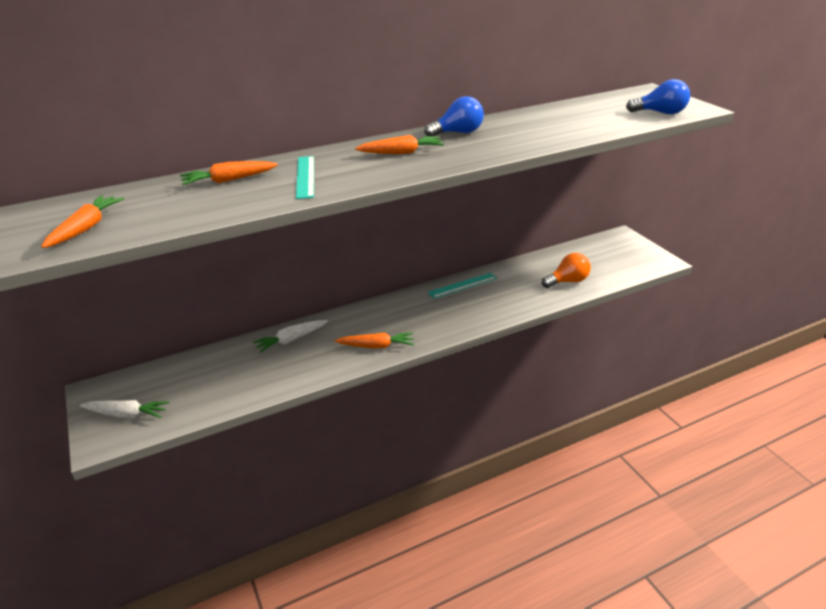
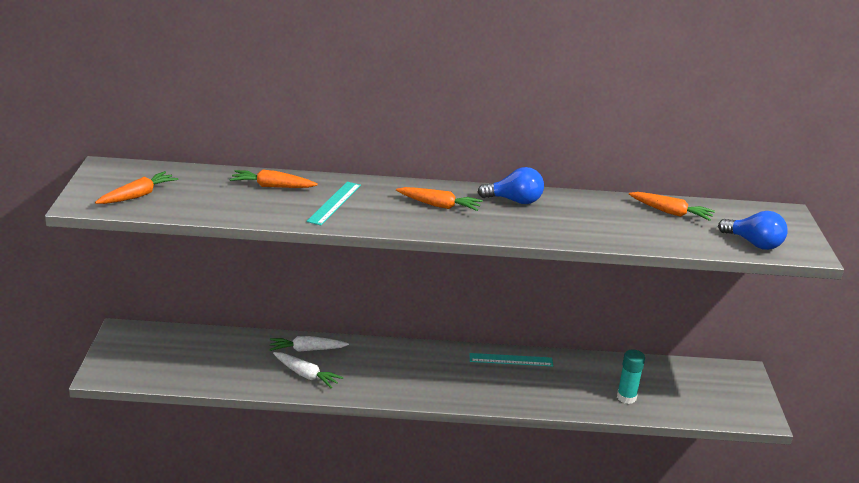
camera: 25 degrees right, 5 degrees down
white carrot [80,400,169,418] -> white carrot moved to [273,352,343,388]
orange carrot [335,332,414,348] -> orange carrot moved to [629,192,715,221]
orange light bulb [542,253,591,288] -> turquoise glue stick [617,350,645,404]

